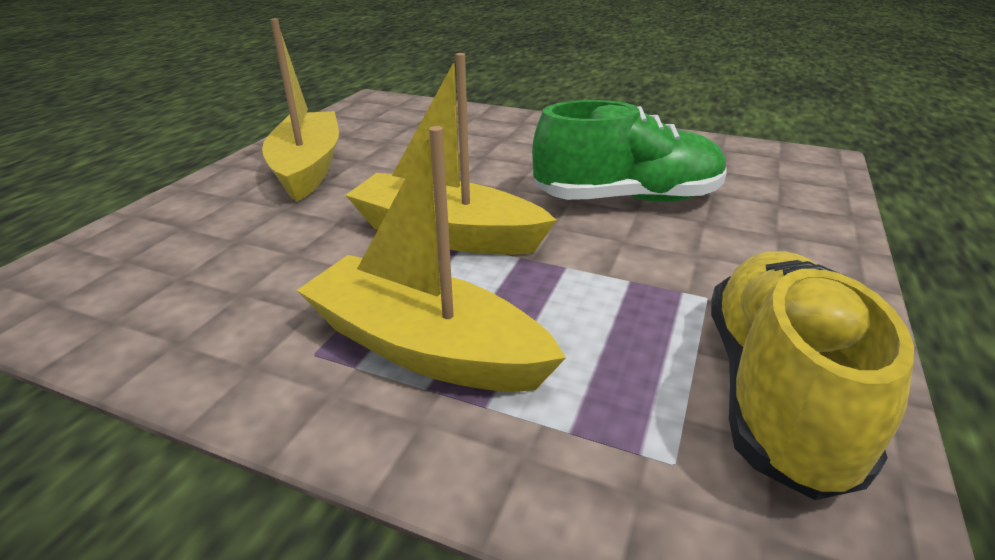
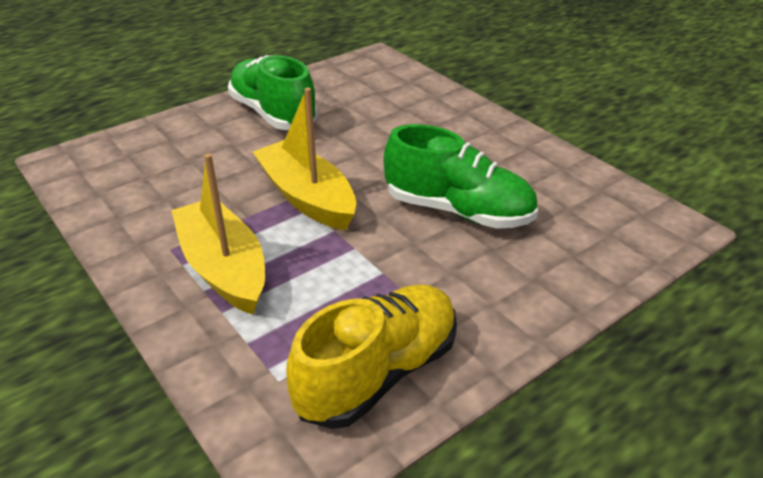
camera: 30 degrees right, 5 degrees up
yellow boat [262,18,339,201] -> green shoe [228,55,318,130]

